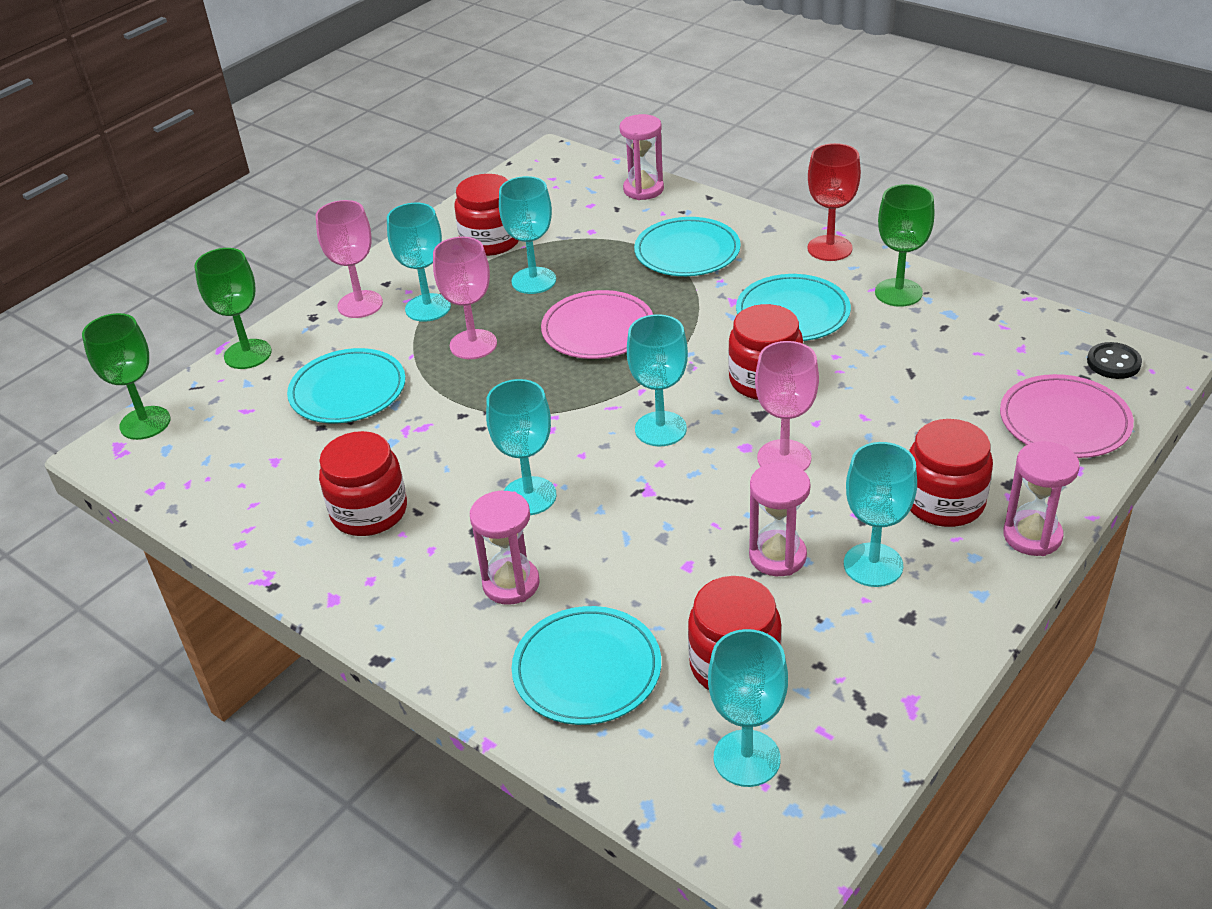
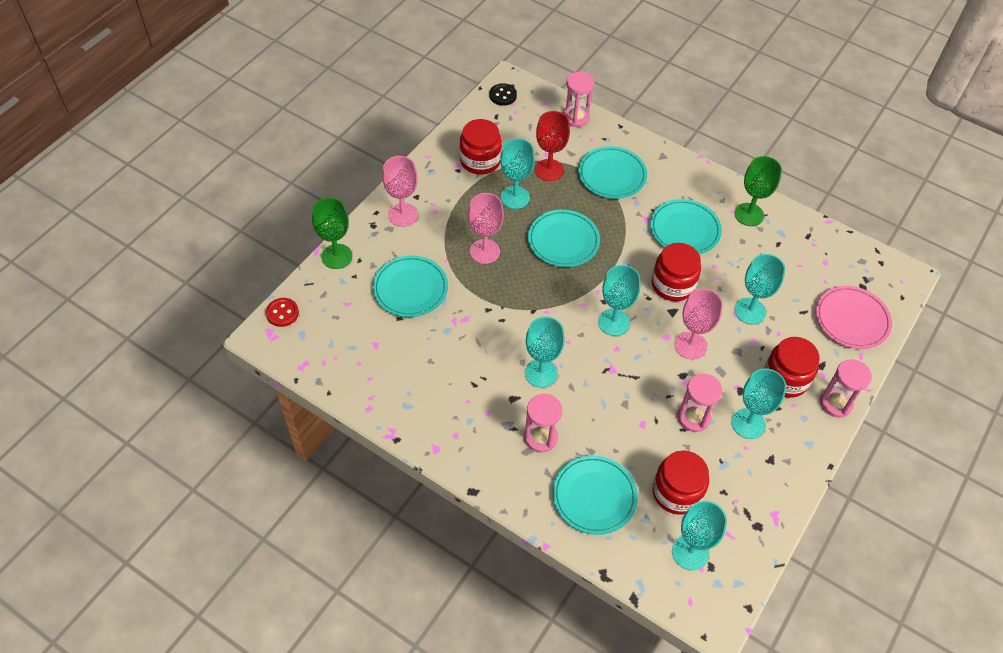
camera: 10 degrees left, 15 degrees up
green goblet [82,313,170,440] -> red button [266,298,299,327]
red jar [319,431,407,536] -> none
turquoise goblet [387,203,451,322] -> turquoise goblet moved to [734,254,785,325]
pink plate [541,290,653,359] -> turquoise plate [528,210,600,267]
red goblet [807,143,861,261] -> red goblet moved to [535,111,570,181]
black button [1087,342,1142,379] -> black button moved to [489,83,517,106]

